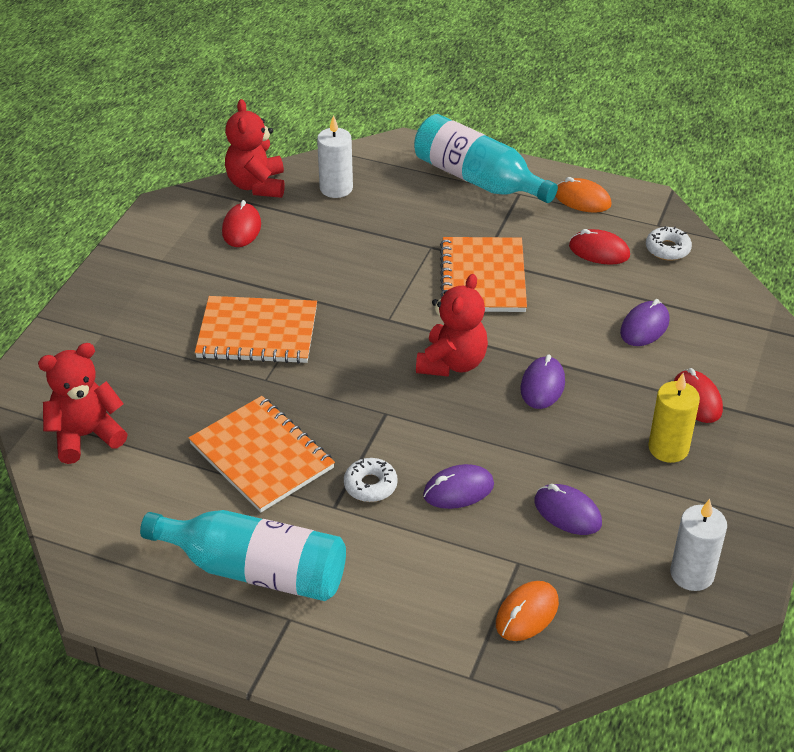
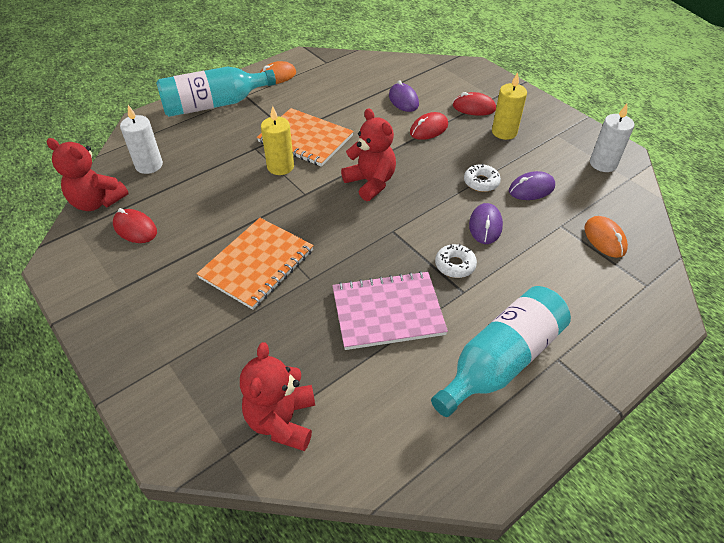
camera: 60 degrees left, 5 degrees up
orange notebook [189,396,335,512] -> pink notebook [332,271,448,350]
purple mouse [521,354,565,409] -> none
red mouse [569,229,630,265] -> red mouse moved to [410,112,448,140]
white donut [646,226,692,261] -> white donut moved to [464,163,501,192]
none -> yellow candle [261,106,294,175]

